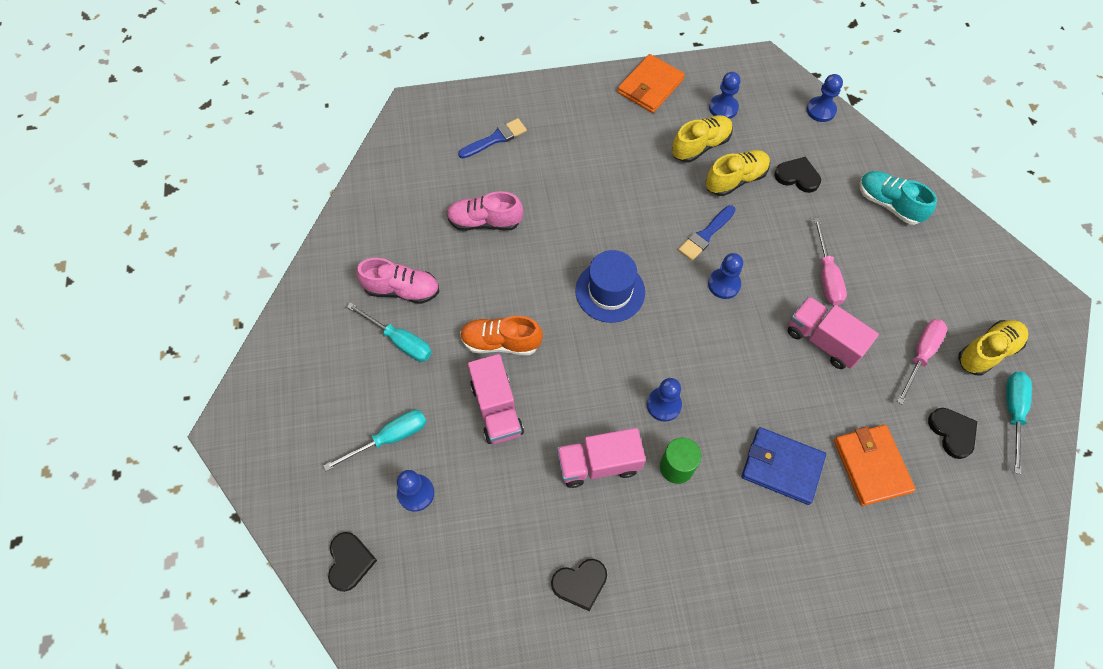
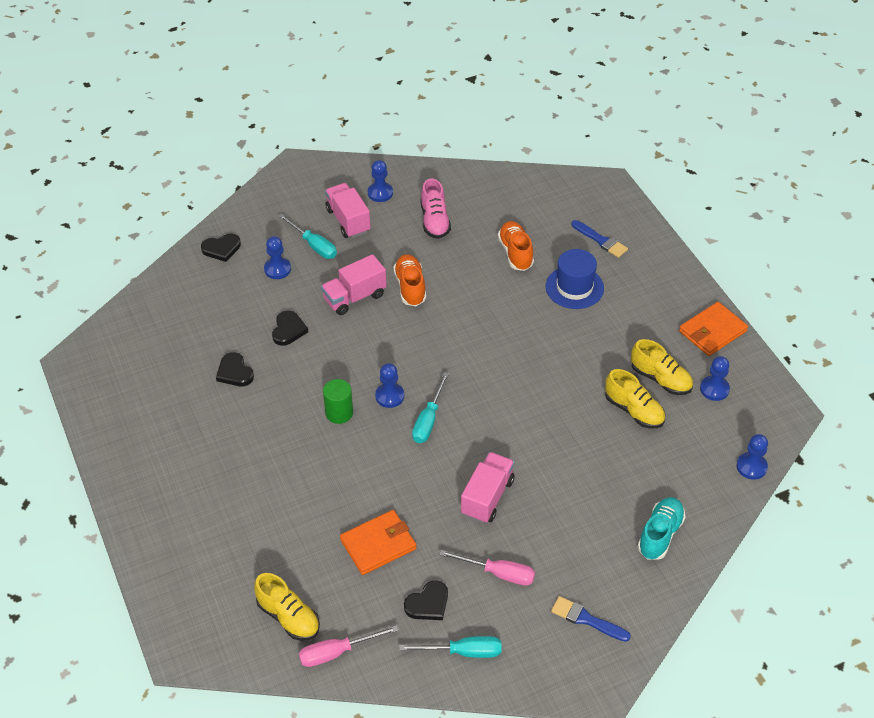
camera: 75 degrees right, 15 degrees down
turquoise screwdriver [346,302,432,362] -> turquoise screwdriver moved to [412,372,449,443]
pink shoe [446,191,523,231] -> orange shoe [498,221,534,271]
pink truck [557,428,646,488] -> pink truck moved to [325,183,371,238]
blue hat [575,250,645,323] -> blue hat moved to [546,249,604,309]
orange wallet [618,54,685,113] -> orange wallet turned 60 degrees counterclockwise [679,302,748,356]
blue brush [678,205,735,261] -> blue brush moved to [551,596,631,642]
blue pawn [708,253,743,299] -> blue pawn moved to [368,160,393,202]
blue wallet [742,427,826,505] -> none
black heart [774,157,821,193] -> black heart moved to [272,310,308,346]
pink screwdriver [814,218,847,305] -> pink screwdriver moved to [299,625,398,667]
yellow shoe [958,320,1028,376] -> yellow shoe moved to [254,573,320,641]

